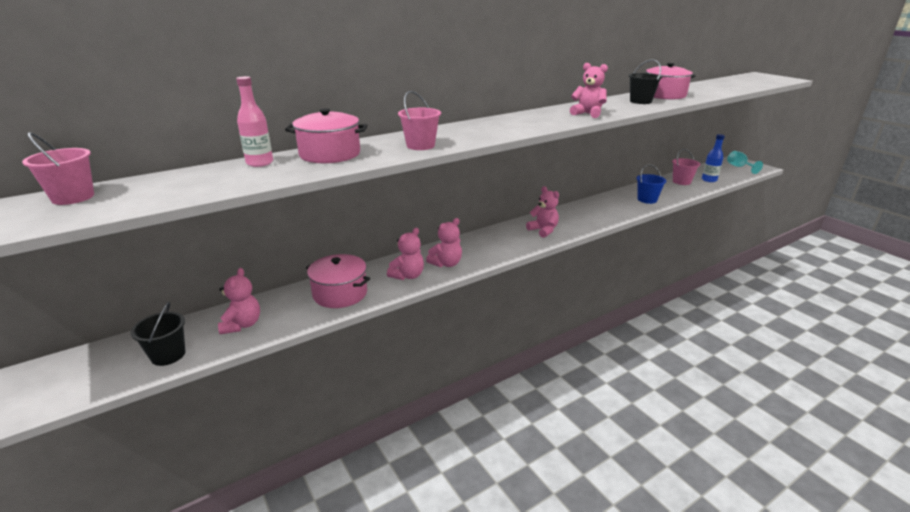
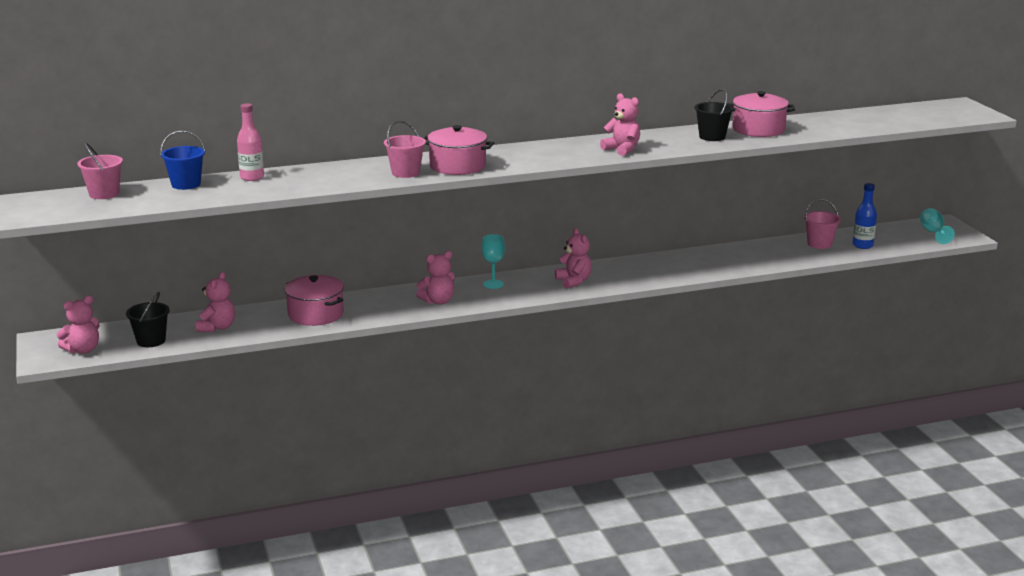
camera: 15 degrees right, 5 degrees down
pink pot [285,108,368,163] -> pink pot moved to [424,125,494,175]
pink teddy bear [387,228,424,280] -> pink teddy bear moved to [57,296,100,354]
blue bucket [636,164,666,204] -> blue bucket moved to [160,130,206,190]
none -> turquoise goblet [482,234,505,289]

